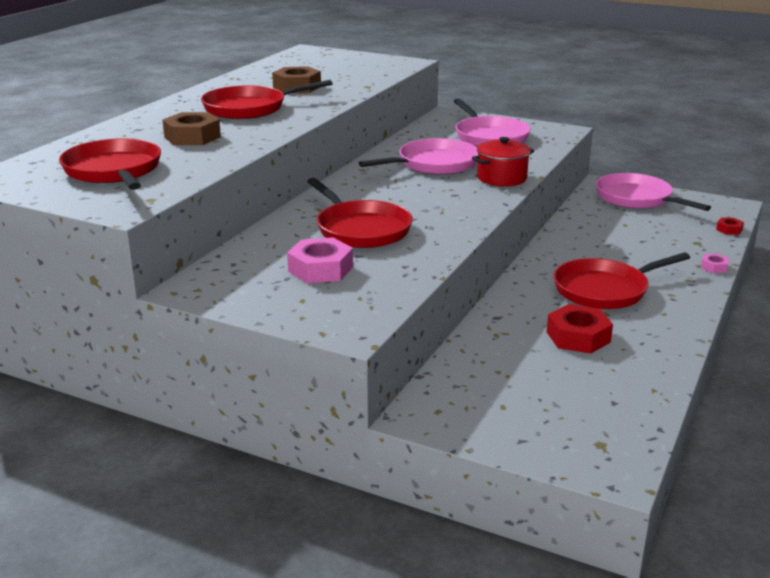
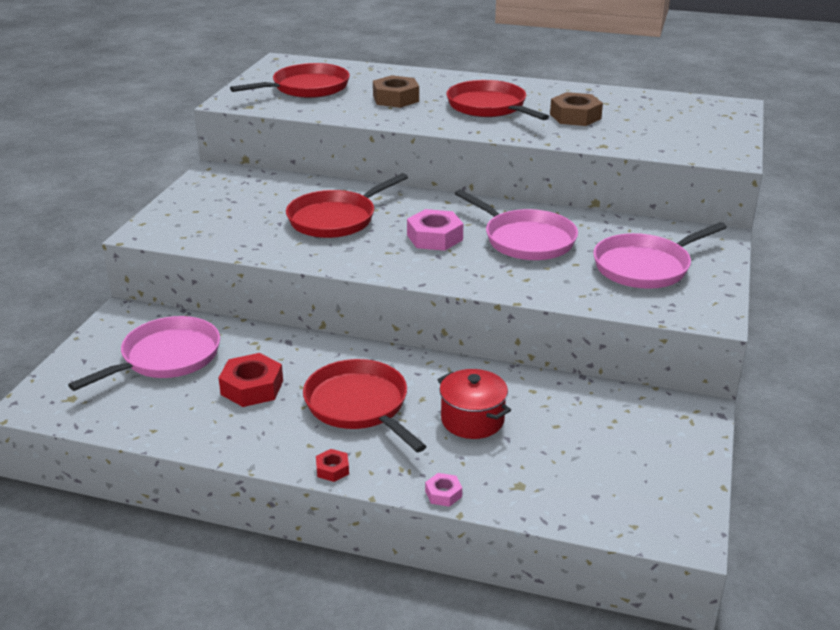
camera: 80 degrees right, 5 degrees up
pink nut [287,237,353,283] -> pink nut moved to [407,209,463,251]
red pot [472,137,534,186] -> red pot moved to [438,369,511,439]
pink pan [596,173,711,211] -> pink pan moved to [68,316,220,391]
red nut [716,218,744,235] -> red nut moved to [316,449,349,482]

